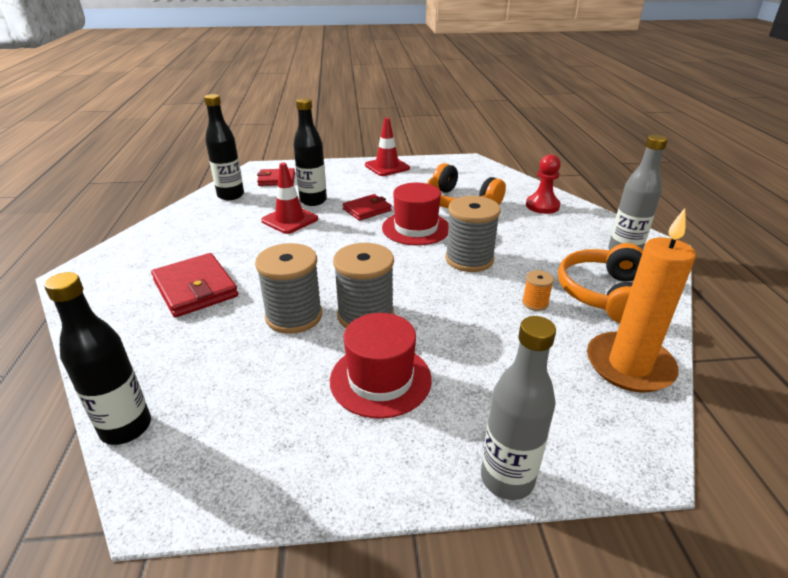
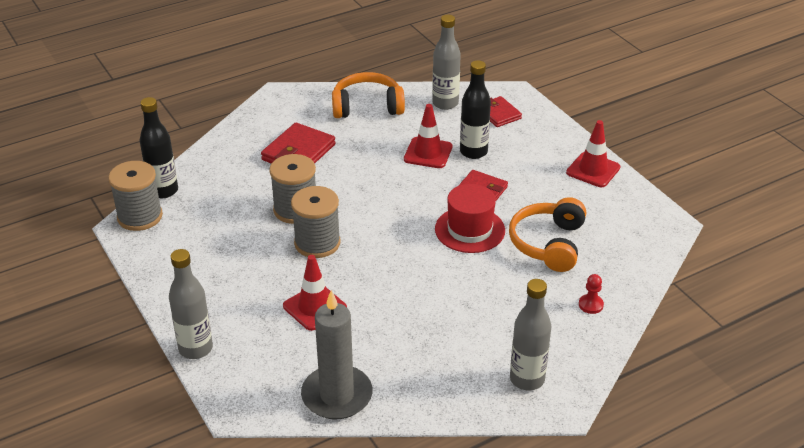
camera: 65 degrees right, 5 degrees up
black bottle [204,94,244,200] -> grey bottle [432,15,461,110]
red hat [330,313,432,419] -> none
grey spool [445,196,501,272] -> grey spool moved to [108,161,163,231]
orange spool [522,270,554,311] -> none
red pawn [526,154,561,214] -> red pawn [579,274,604,314], size x0.62
orange headphones [558,243,643,323] -> orange headphones moved to [332,72,405,118]
orange candle [587,208,696,393] -> grey candle [301,290,372,419]
none -> red traffic cone [283,255,347,331]

